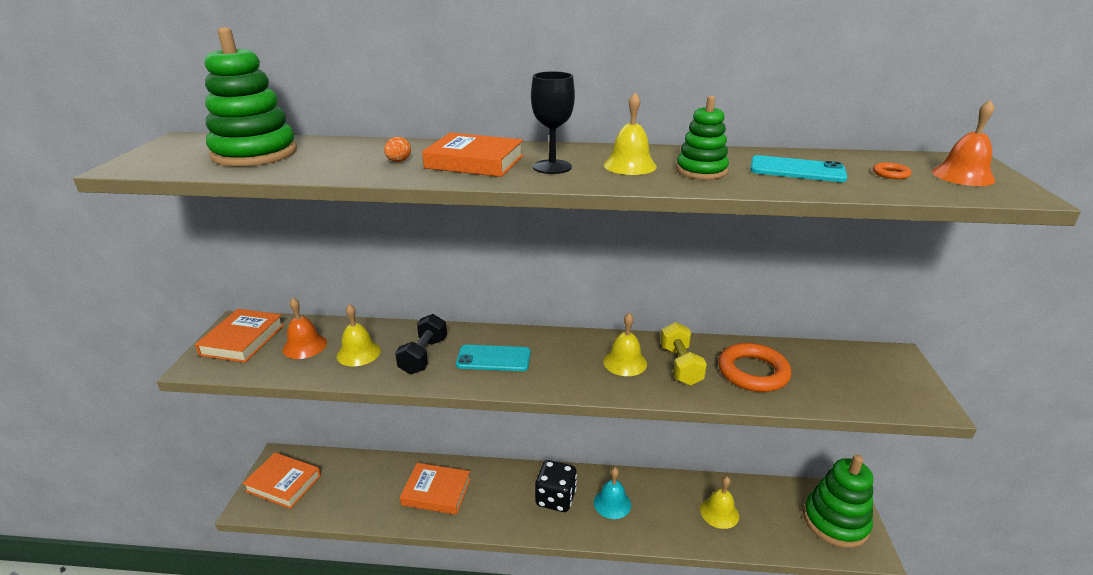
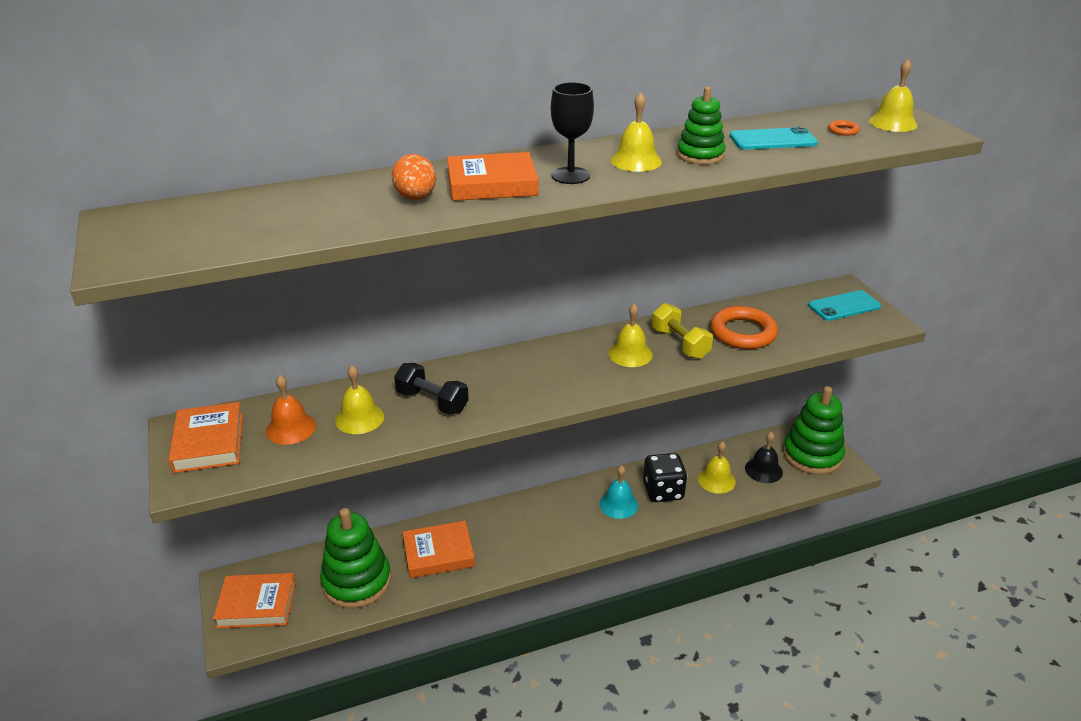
camera: 25 degrees left, 5 degrees up
green stacking toy [205,27,297,167] -> green stacking toy moved to [320,508,391,609]
orange egg [384,137,411,162] -> orange egg [392,154,436,200], size x1.67
black dumbbell [395,314,447,374] -> black dumbbell turned 45 degrees counterclockwise [394,363,469,415]
turquoise phone [456,345,531,371] -> turquoise phone moved to [808,290,881,321]
black dice [535,460,577,512] -> black dice moved to [643,453,687,502]
orange bell [932,100,995,186] -> yellow bell [869,59,918,132]
none -> black bell [745,432,783,483]

